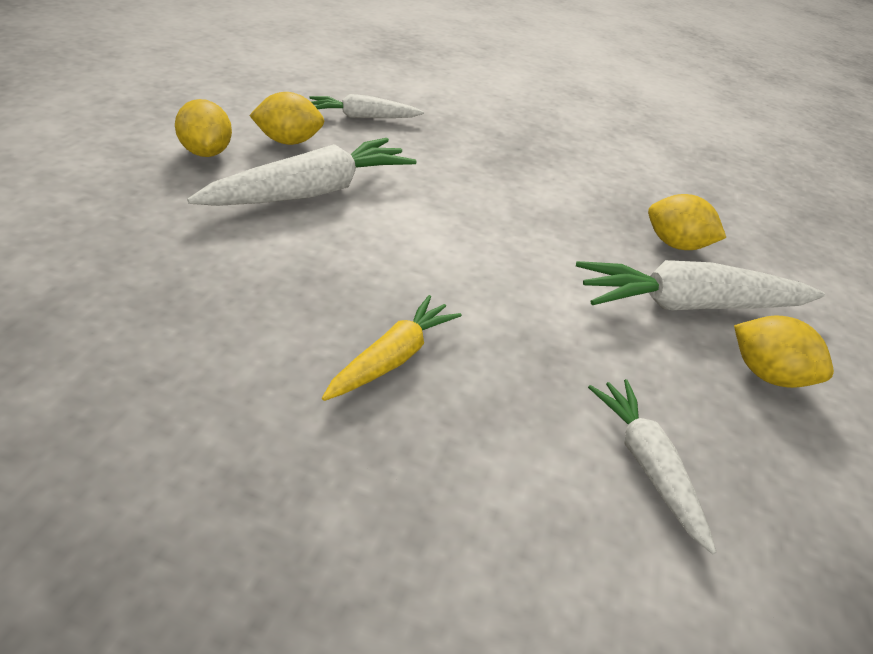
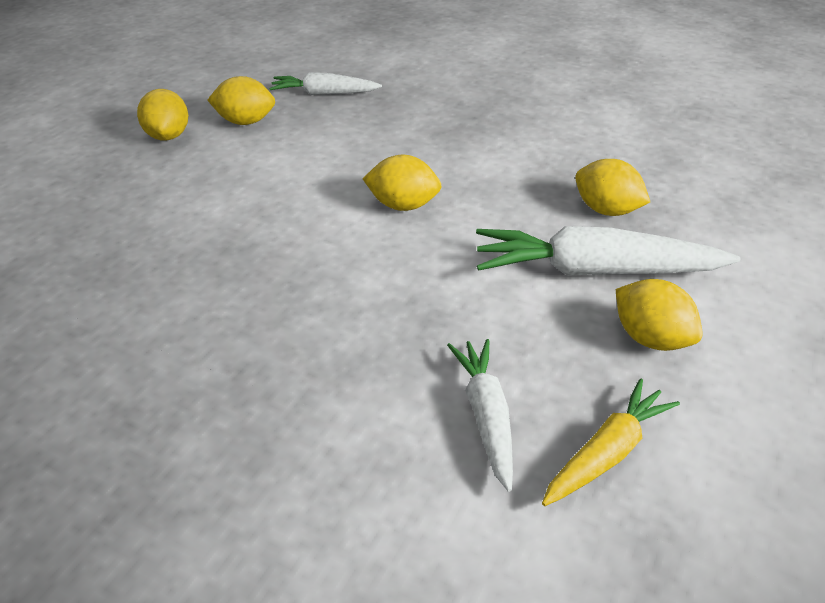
camera: 15 degrees right, 0 degrees up
white carrot [187,138,416,206] -> none
yellow carrot [322,295,462,401] -> yellow carrot moved to [542,378,680,506]
none -> yellow lemon [363,155,442,211]

